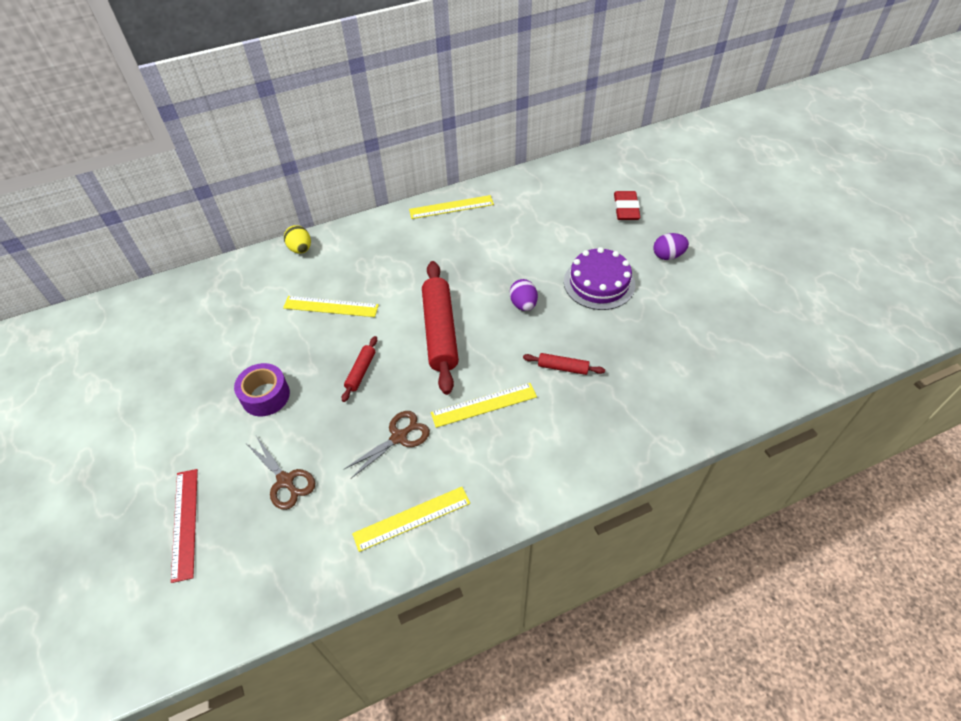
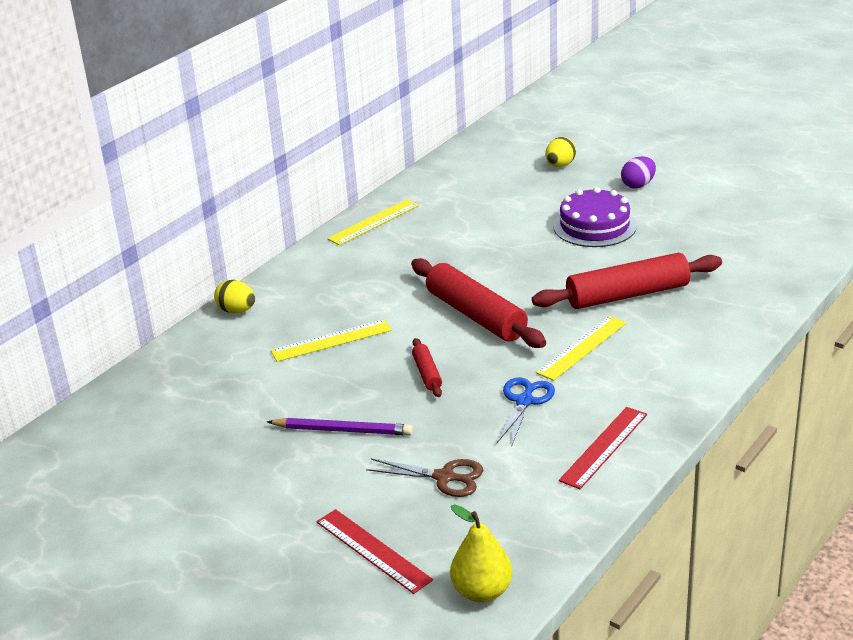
camera: 30 degrees left, 20 degrees down
purple tape [234,363,290,416] -> purple pencil [267,418,413,436]
brown scissors [343,411,430,479] -> blue scissors [497,377,555,447]
yellow ruler [352,487,470,552] -> red ruler [559,407,647,489]
purple egg [510,279,538,311] -> none
red rolling pin [523,353,605,375] -> red rolling pin [532,253,722,309], size x2.13
red eraser [614,191,641,220] -> yellow egg [545,137,576,167]
none -> yellow pear [450,505,513,603]

